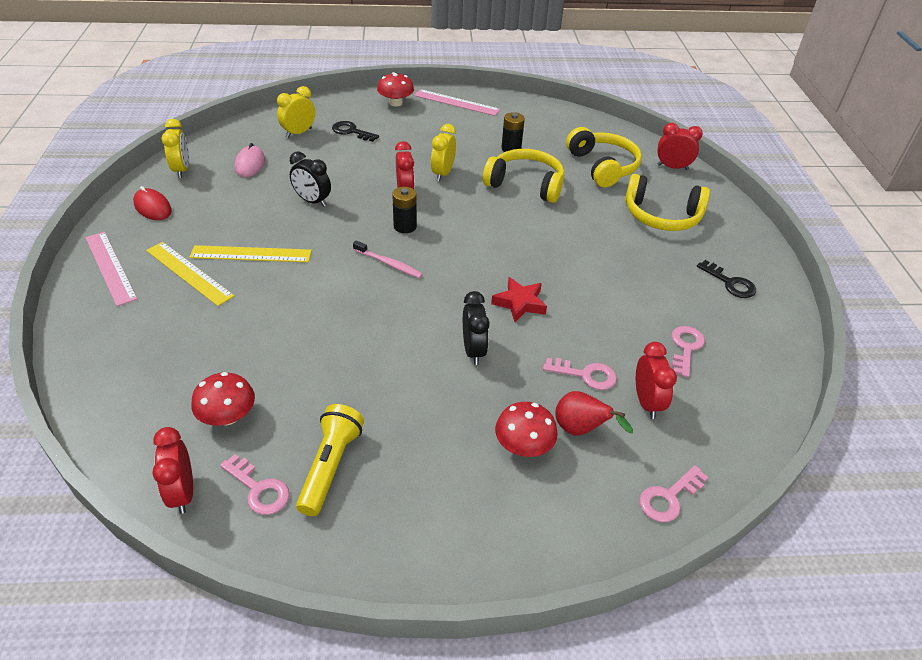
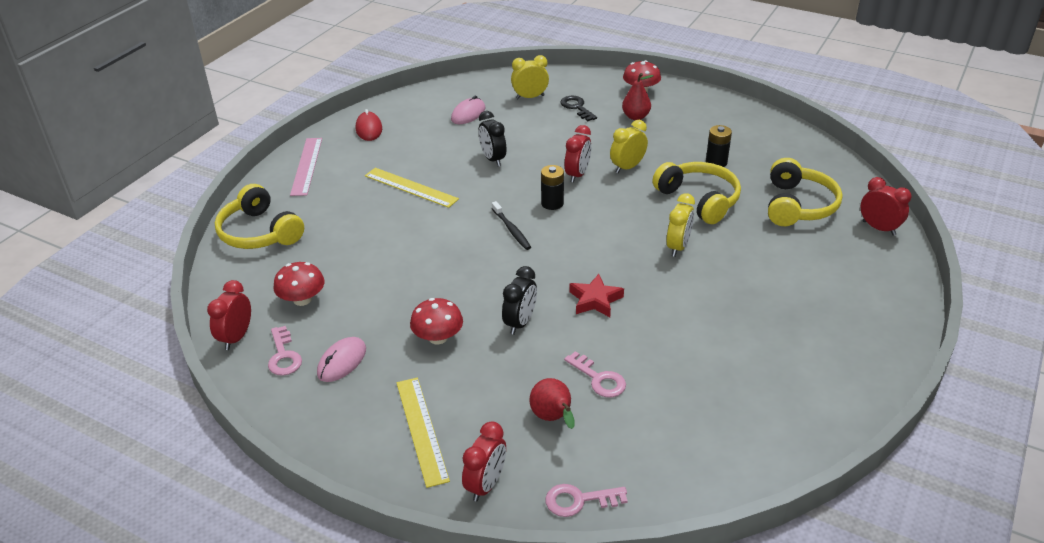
camera: 35 degrees right, 5 degrees down
yellow ruler [146,242,234,306] -> yellow ruler moved to [397,378,450,488]
yellow clock [162,119,189,178] -> yellow clock moved to [667,193,695,257]
yellow flashlight [296,404,364,516] -> pink mouse [317,337,366,382]
pink toothbrush [353,240,423,278] -> black toothbrush [492,201,531,250]
pink ruler [414,89,501,116] -> none
red mushroom [495,402,558,457] -> red mushroom moved to [410,298,463,344]
yellow headphones [625,174,710,231] -> yellow headphones moved to [215,184,304,249]
red clock [636,342,677,419] -> red clock moved to [462,421,506,502]
pink key [671,326,705,377] -> none
black key [697,260,756,298] -> none
none -> red pear [622,73,654,120]

